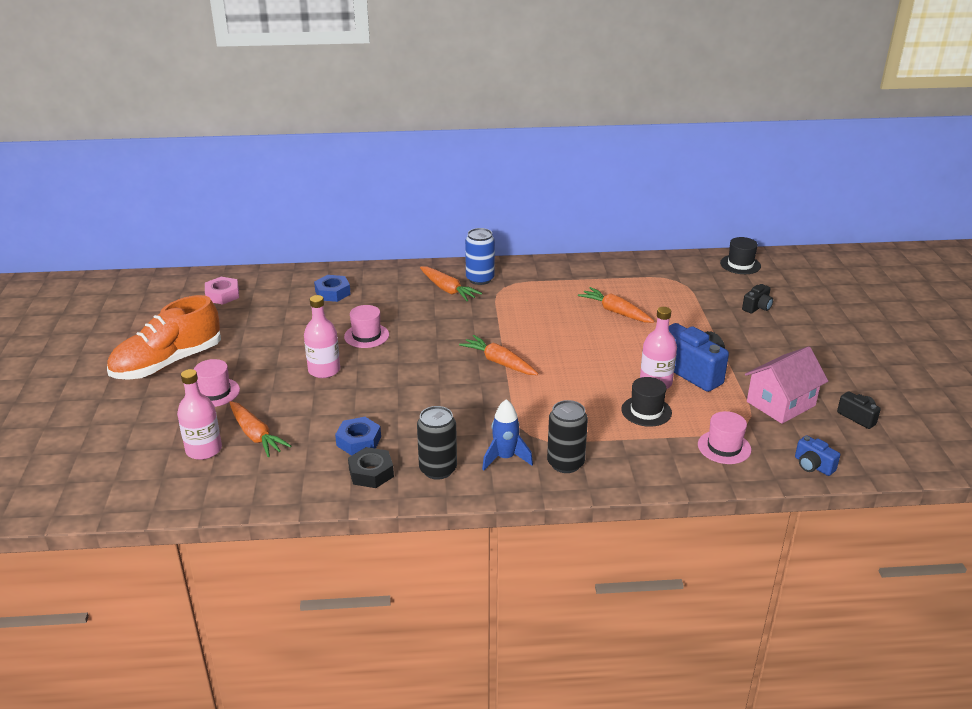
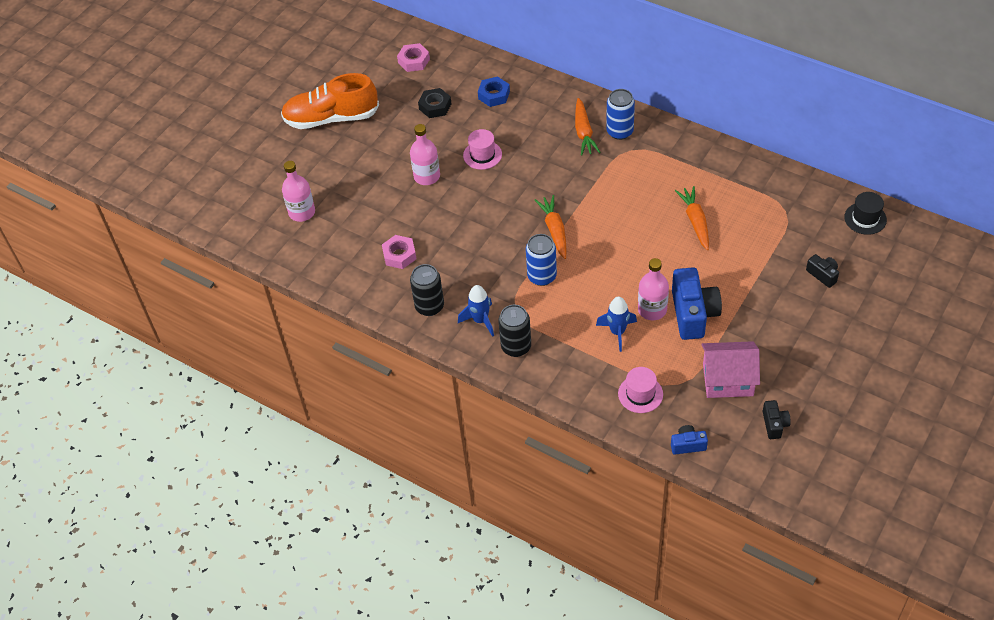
camera: 40 degrees right, 20 degrees up
pink hat [194,359,240,407] -> none
orange carrot [229,401,291,457] -> none
blue nut [335,417,381,456] -> pink nut [382,235,416,269]
black nut [348,447,394,488] -> black nut moved to [418,88,451,118]
black hat [621,377,672,427] -> blue rocket [596,296,637,352]
black camera [742,284,773,314] -> black camera turned 120 degrees counterclockwise [806,254,839,288]
blue camera [795,435,840,476] -> blue camera turned 90 degrees clockwise [671,425,708,455]
none -> blue can [526,234,557,286]

